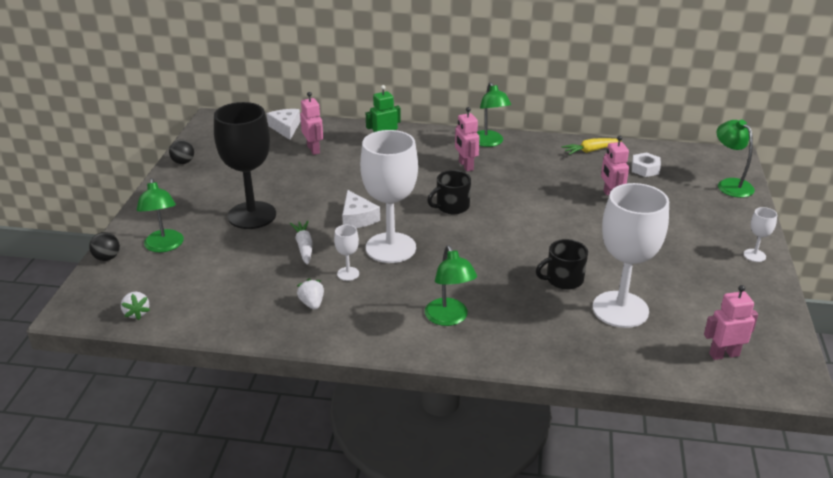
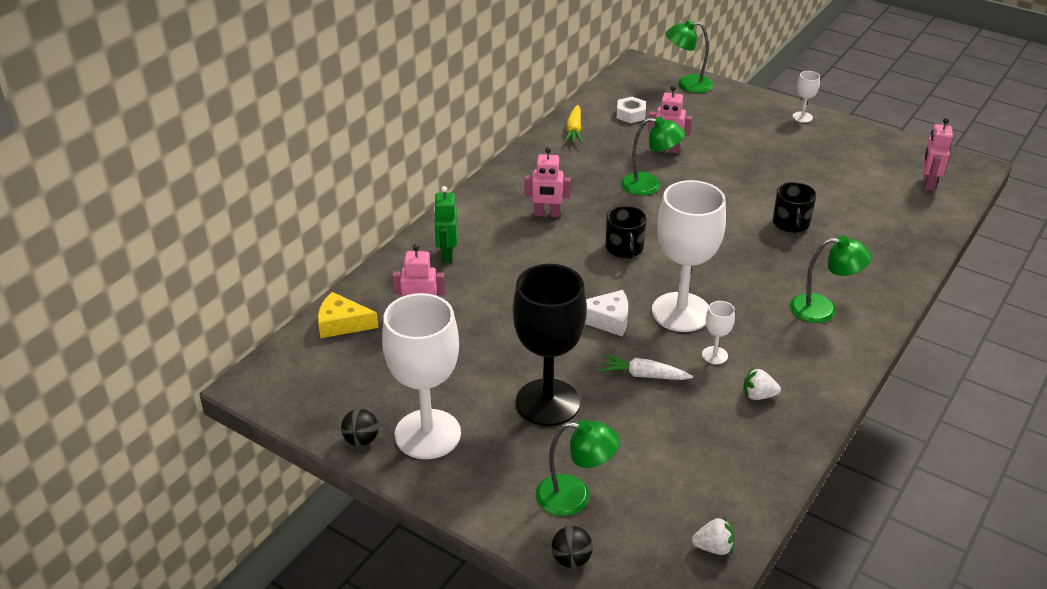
camera: 65 degrees left, 5 degrees up
white cheese [267,109,301,140] -> yellow cheese [318,292,379,338]
green lamp [476,82,511,147] -> green lamp moved to [621,116,685,196]
white goblet [593,183,669,328] -> white goblet moved to [382,293,461,459]

